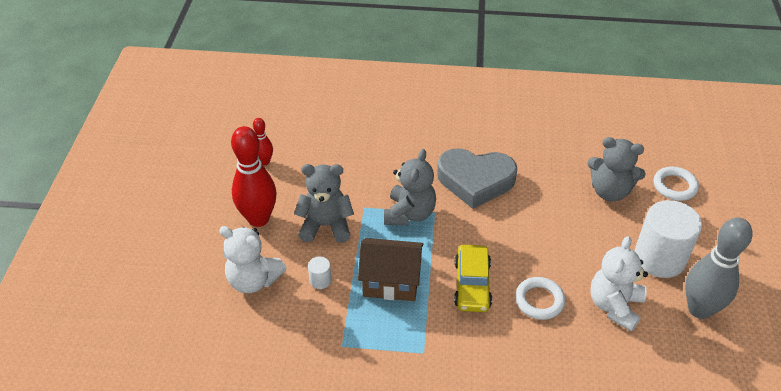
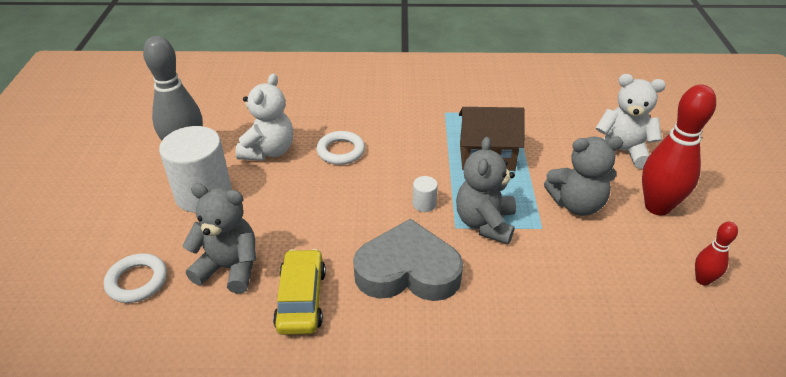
camera: 175 degrees right, 5 degrees down
white cylinder [308,257,331,289] -> white cylinder moved to [413,176,438,212]
yellow car [454,245,492,312] -> yellow car moved to [273,249,326,335]

